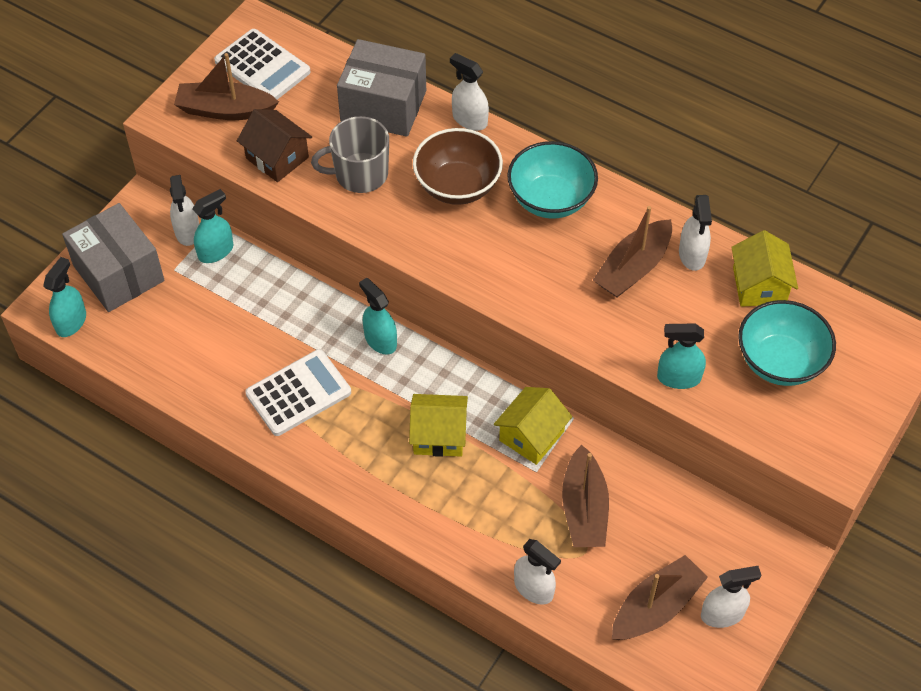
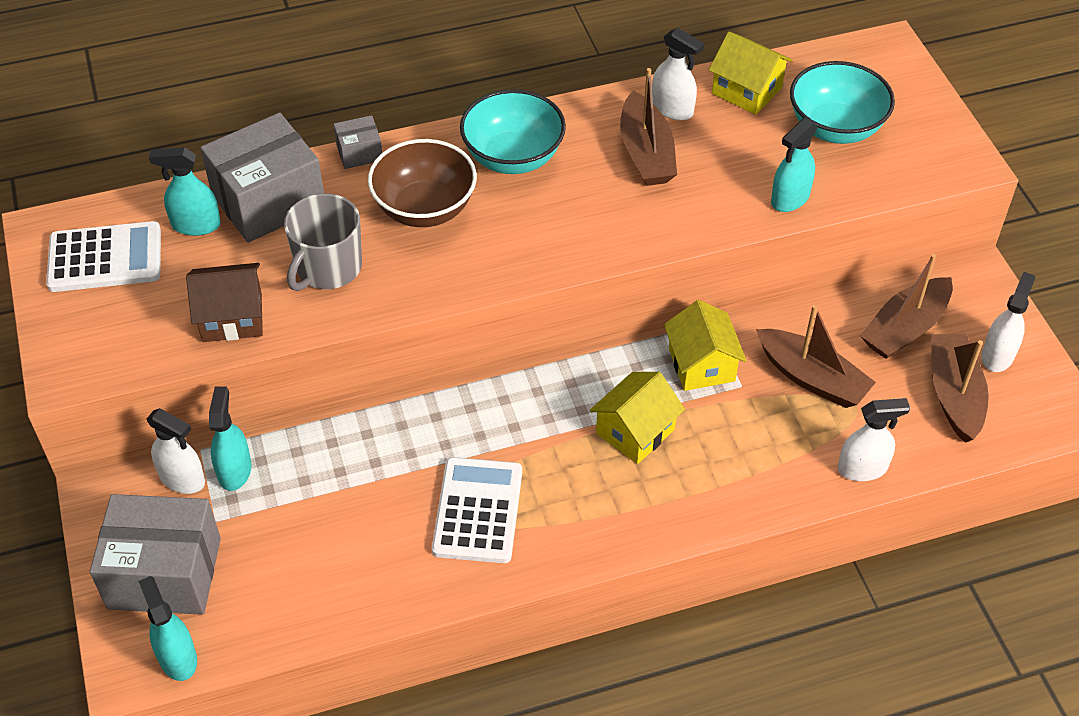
camera: 50 degrees left, 5 degrees down
brown boat [174,53,279,120] -> brown boat moved to [861,254,953,359]
turquoise spray bottle [359,278,397,355] -> turquoise spray bottle moved to [149,147,221,236]
white spray bottle [450,53,489,131] -> grey box [333,115,382,169]

